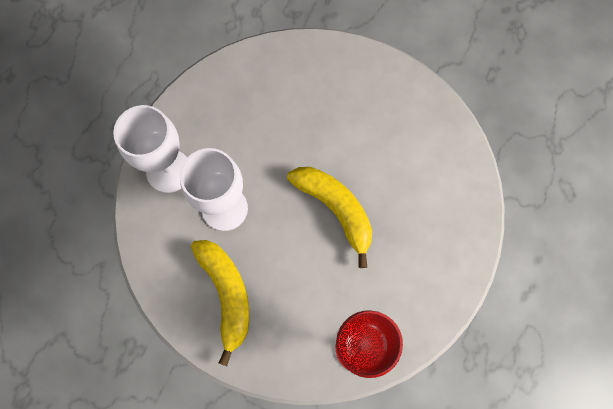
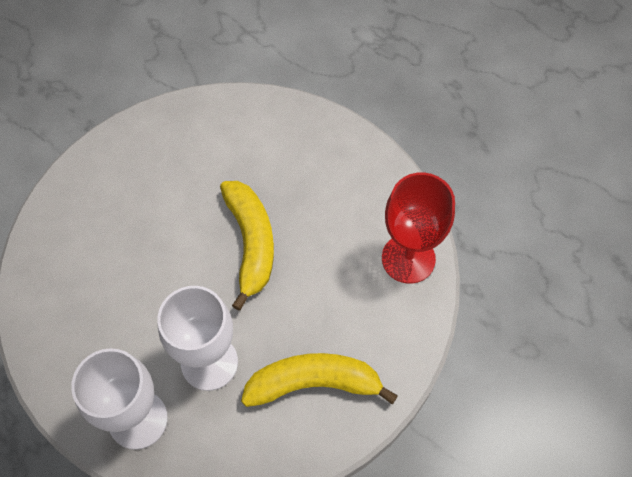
camera: 75 degrees left, 10 degrees down
yellow banana [287,167,372,268] -> yellow banana turned 105 degrees clockwise [220,181,274,310]

